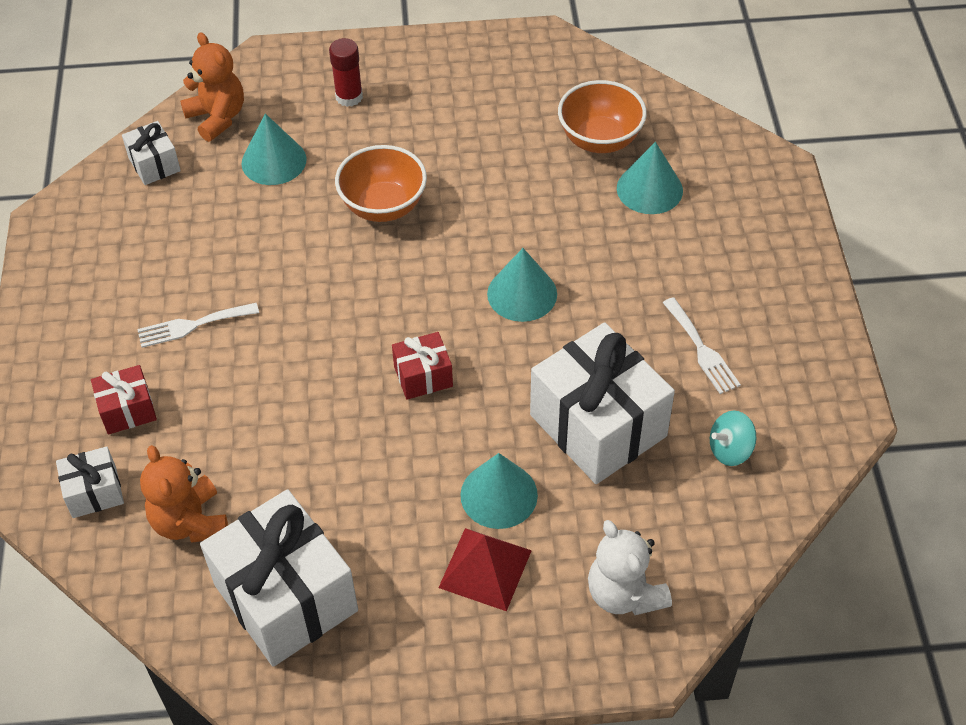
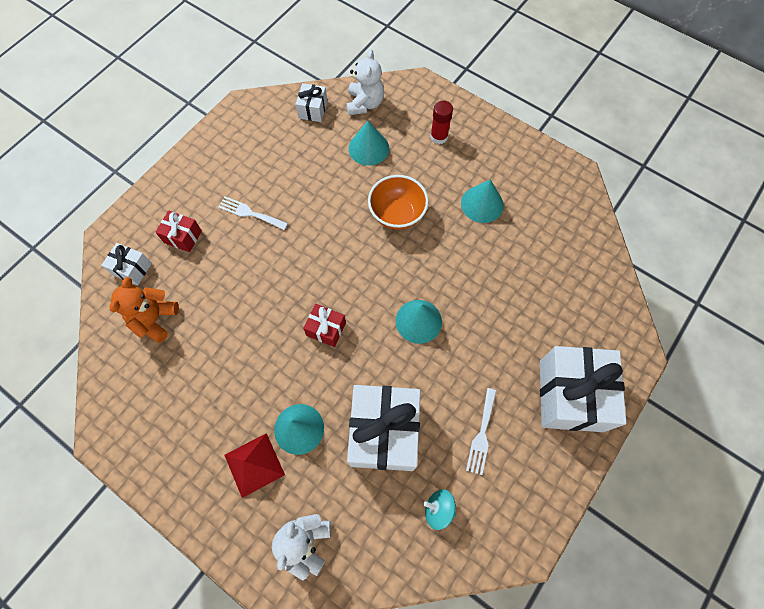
camera: 40 degrees right, 15 degrees up
orange teddy bear [180,32,244,142] -> white teddy bear [346,49,384,115]
white gift [200,489,358,667] -> white gift moved to [540,346,626,432]
orange bowl [558,80,647,153] -> none
turquoise cone [617,142,683,214] -> turquoise cone moved to [461,179,504,223]

